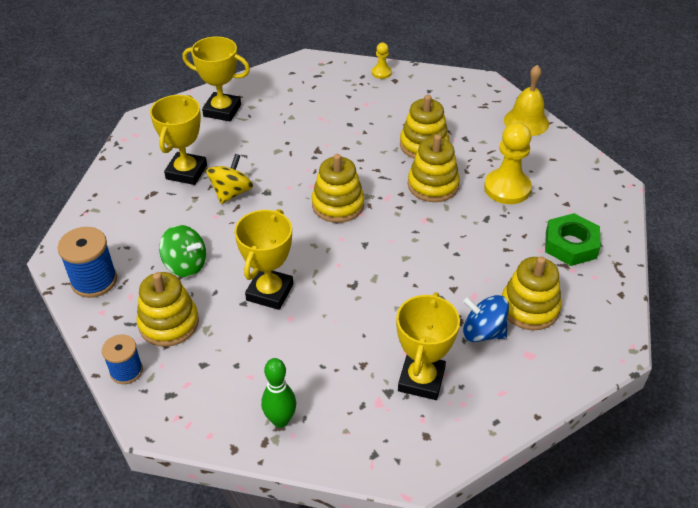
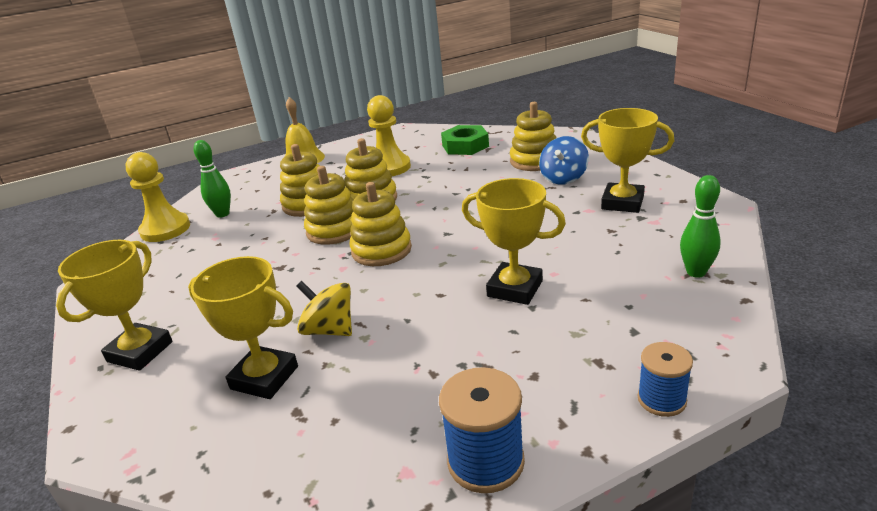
camera: 80 degrees left, 15 degrees down
yellow stacking toy [137,272,199,347] -> yellow stacking toy moved to [304,166,353,245]
green spinning top [159,225,206,277] -> none
yellow pawn [372,43,392,79] -> yellow pawn [125,152,190,242], size x2.00
none -> green bowling pin [194,140,231,218]

